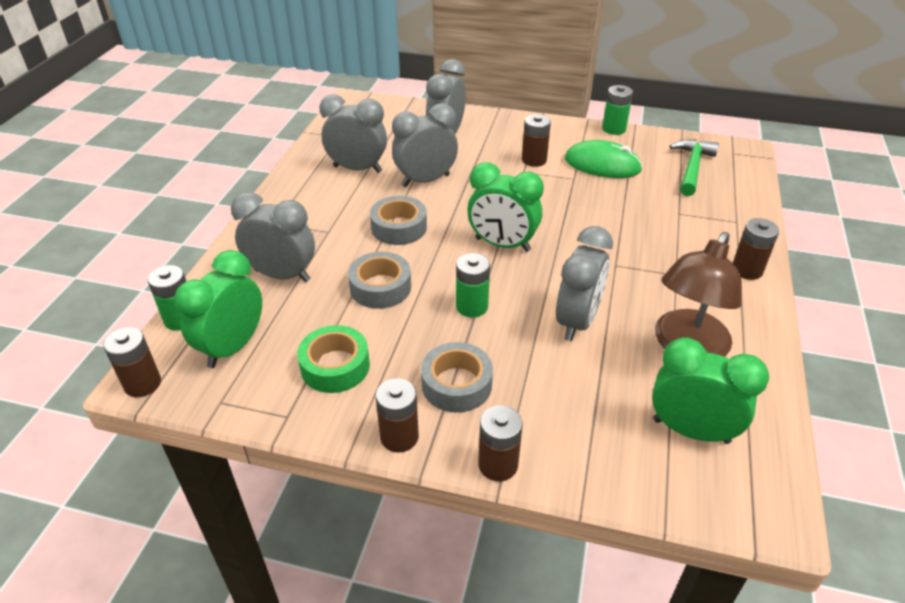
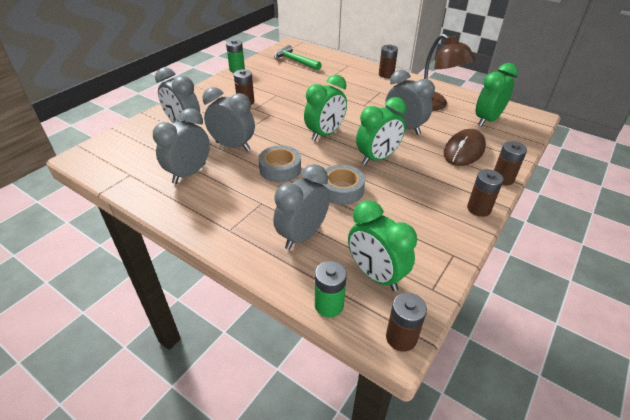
camera: 70 degrees left, 0 degrees up
green tape [297,325,370,393] -> none
grey clock [392,103,458,187] -> grey clock turned 120 degrees clockwise [203,87,255,151]
grey tape [421,342,493,413] -> none
green battery [456,253,490,317] -> green clock [356,97,406,165]
green mouse [565,140,643,178] -> none
none -> brown mouse [444,129,486,166]

